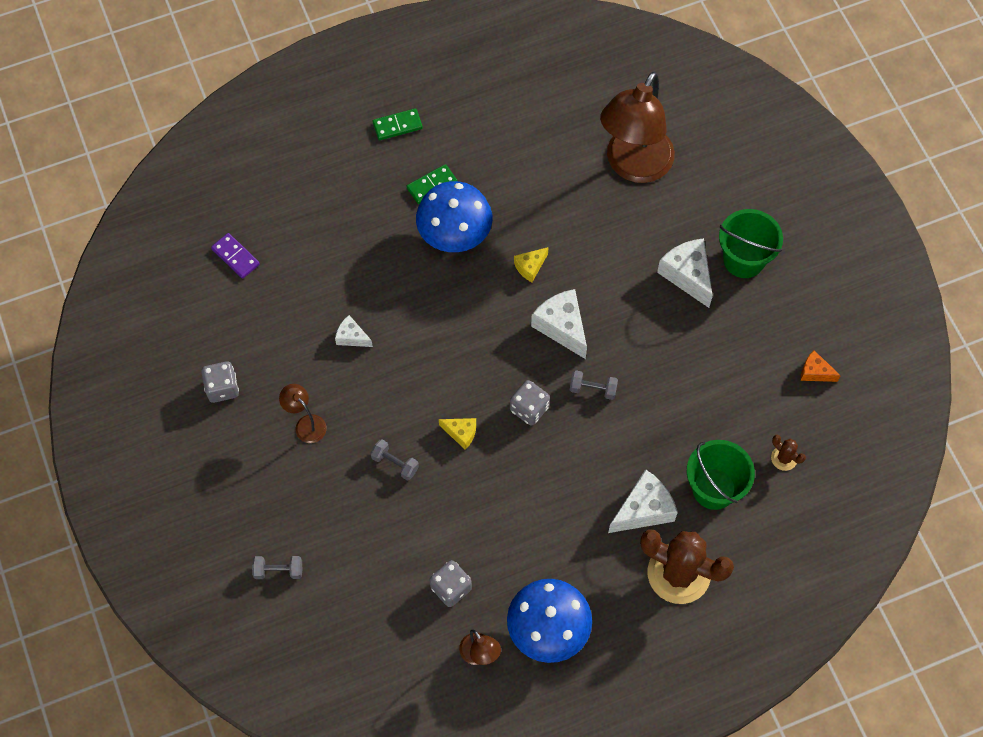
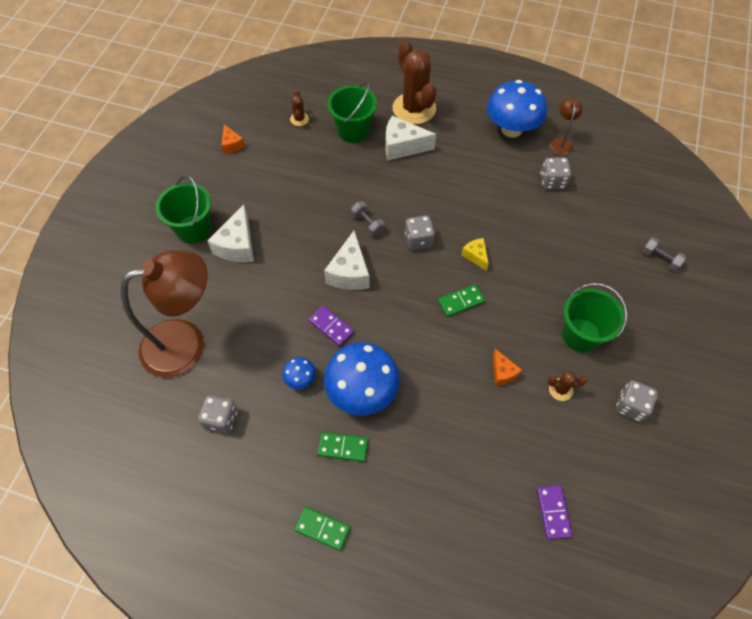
camera: 140 degrees left, 5 degrees down
brown lamp [279,384,327,443] -> green bucket [562,283,627,352]
white cheese [335,315,373,347] -> orange cheese [493,349,522,385]
grey dumbbell [370,439,419,480] -> none
yellow cheese [514,247,549,282] -> purple domino [309,306,354,346]
none -> grey dice [198,395,238,434]
none -> blue mushroom [282,357,316,389]
none -> green domino [438,284,485,317]
none -> brown cactus [548,371,587,401]

